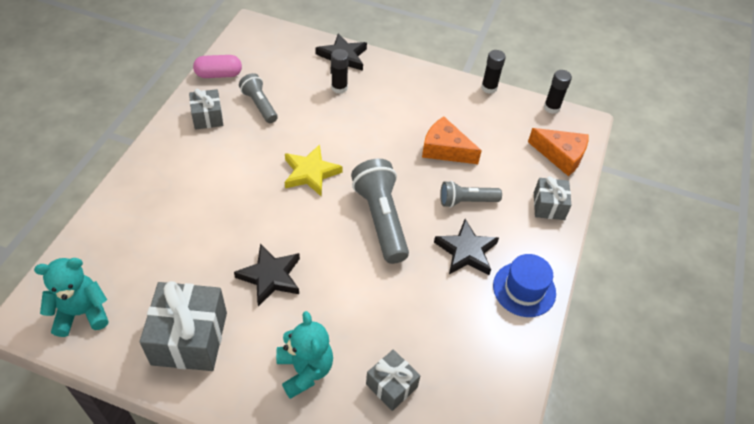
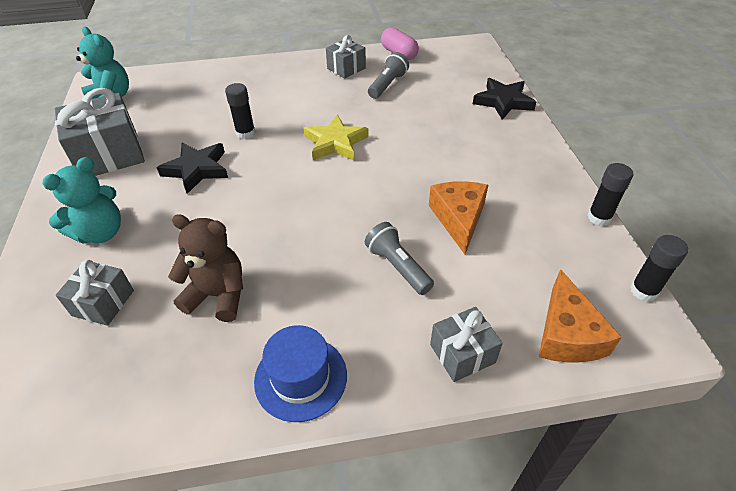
camera: 65 degrees right, 5 degrees down
black glue stick [331,49,349,94] -> black glue stick moved to [225,83,256,139]
grey flashlight [351,159,409,264] -> none
black star [434,219,499,275] -> none
none -> brown teddy bear [168,214,243,322]

